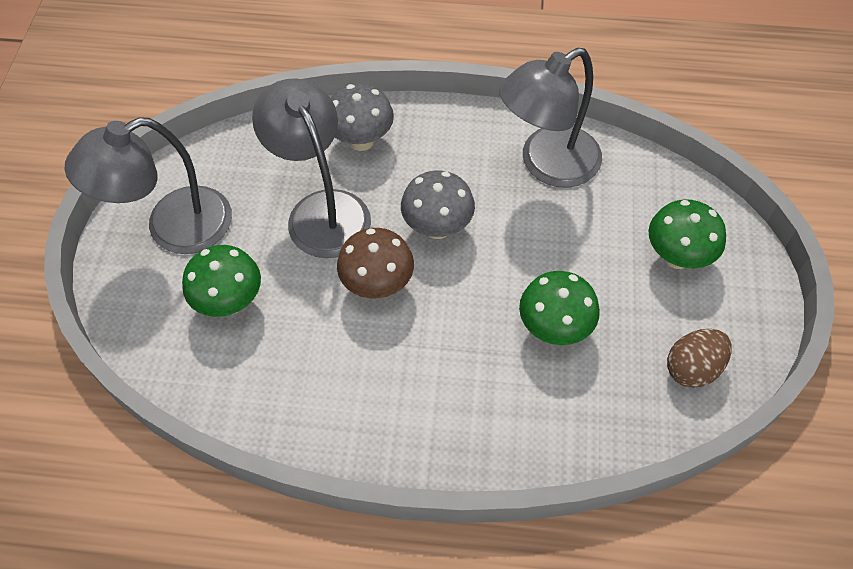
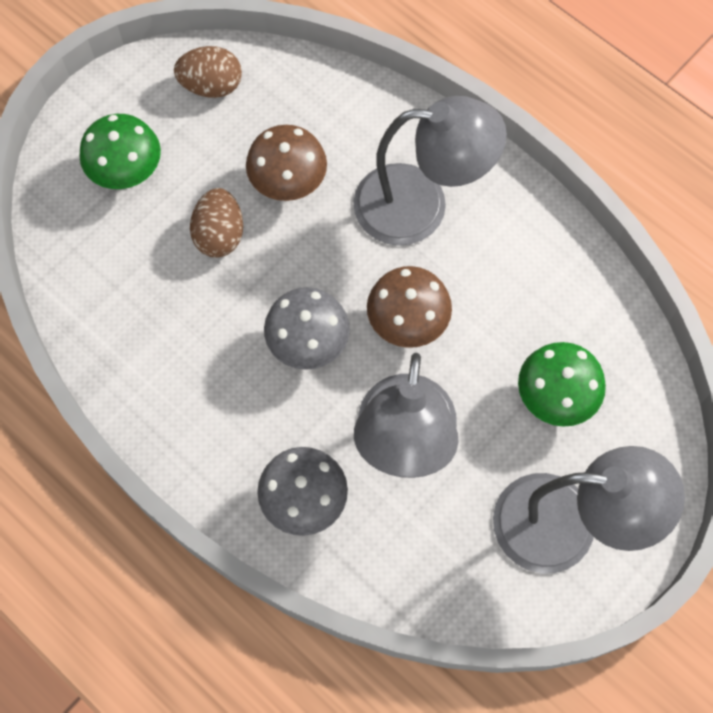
camera: 145 degrees left, 10 degrees up
grey lamp [499,48,602,188] -> grey lamp moved to [353,96,507,246]
green mushroom [519,271,600,345] -> brown mushroom [246,125,327,201]
none -> brown egg [190,188,243,258]

